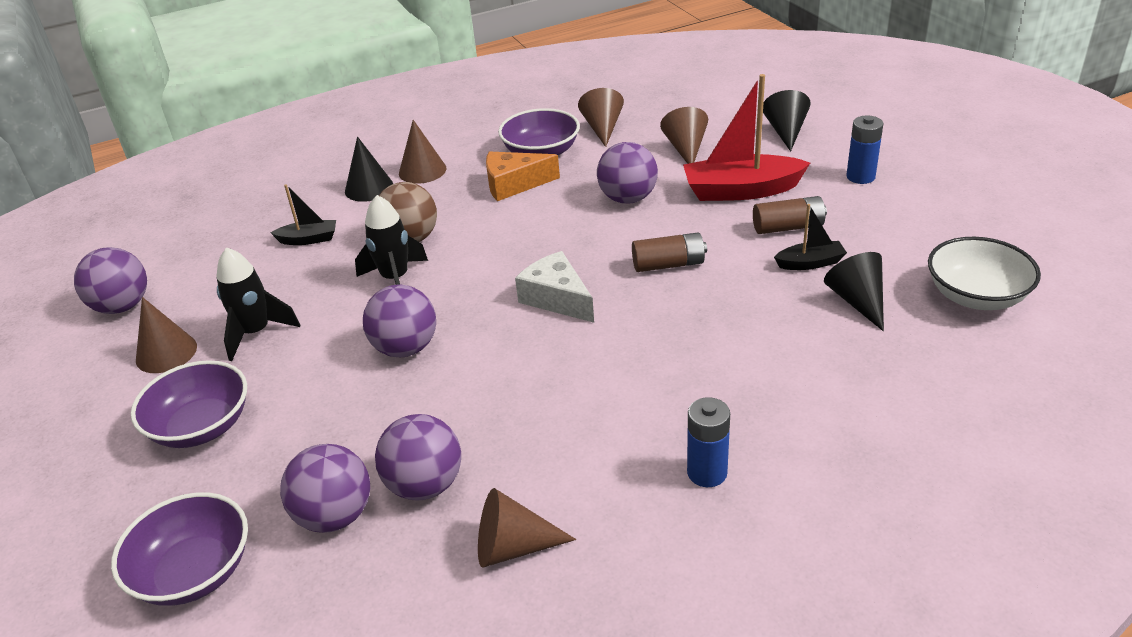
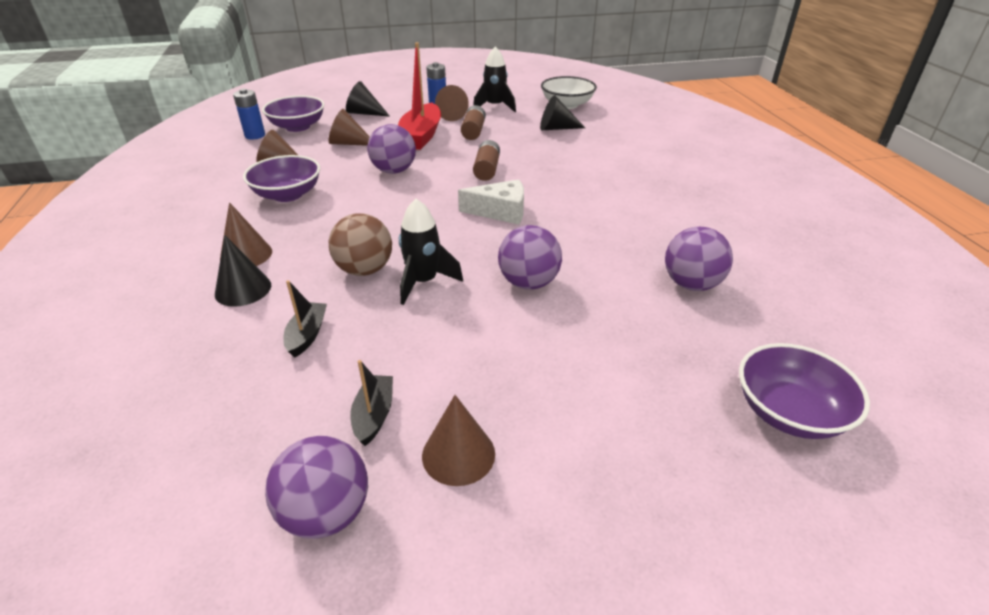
camera: 80 degrees left, 0 degrees up
purple bowl [131,360,247,448] -> purple bowl moved to [262,96,324,132]
black rocket [217,247,300,361] -> black rocket moved to [473,47,516,112]
purple ball [280,444,370,533] -> none
brown cone [478,488,576,568] -> brown cone moved to [435,85,469,121]
orange cheese [486,151,560,201] -> none
white cheese [515,251,594,323] -> white cheese turned 150 degrees counterclockwise [458,179,524,225]
blue battery [687,397,730,487] -> blue battery moved to [233,89,265,139]
black boat [774,204,847,270] -> black boat moved to [350,360,393,446]

